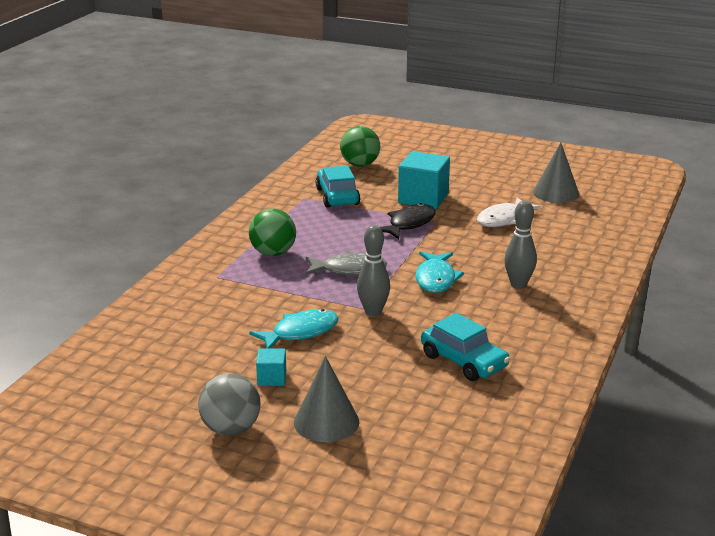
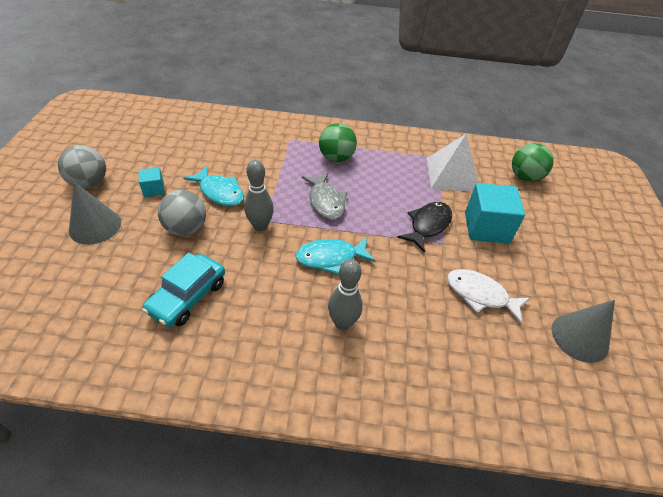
camera: 70 degrees right, 20 degrees up
turquoise car [316,166,360,208] -> white pyramid [427,134,478,192]
black fish [380,203,436,239] -> black fish turned 75 degrees counterclockwise [397,202,452,252]
none -> grey ball [158,190,206,236]

